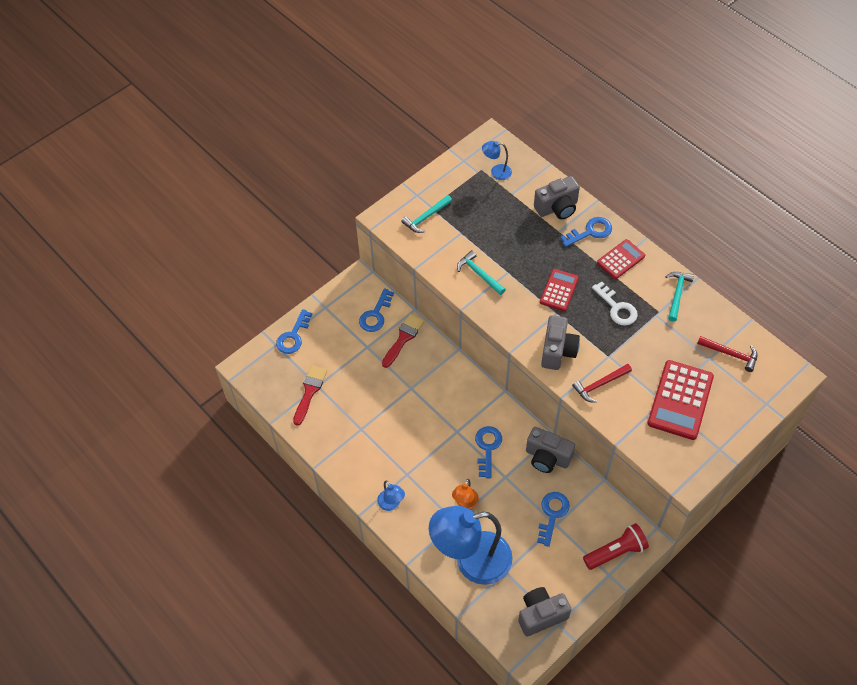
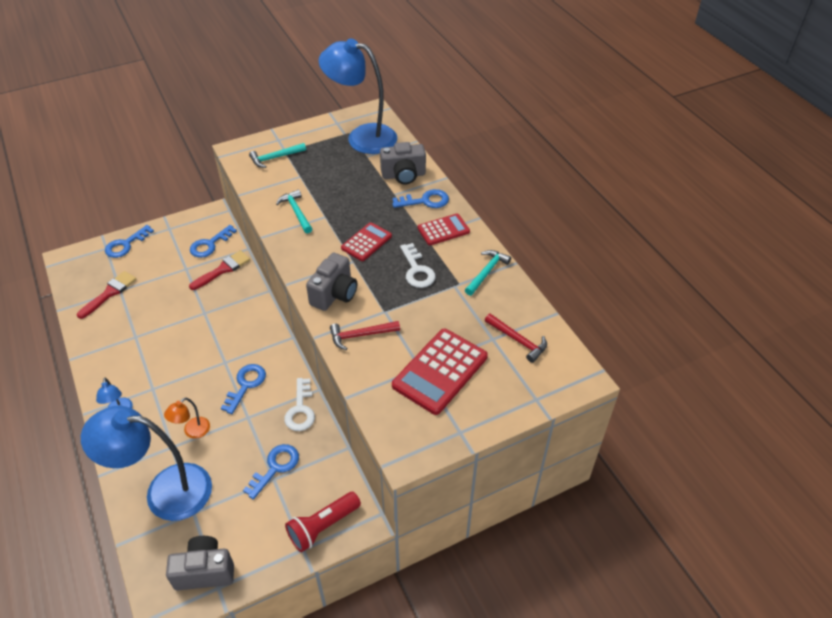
camera: 15 degrees right, 10 degrees down
blue lamp [482,141,512,180] -> blue lamp [319,39,397,154], size x2.36
grey camera [526,427,575,473] -> white key [284,378,315,431]
red flashlight [583,523,649,570] -> red flashlight turned 150 degrees clockwise [285,492,361,552]

